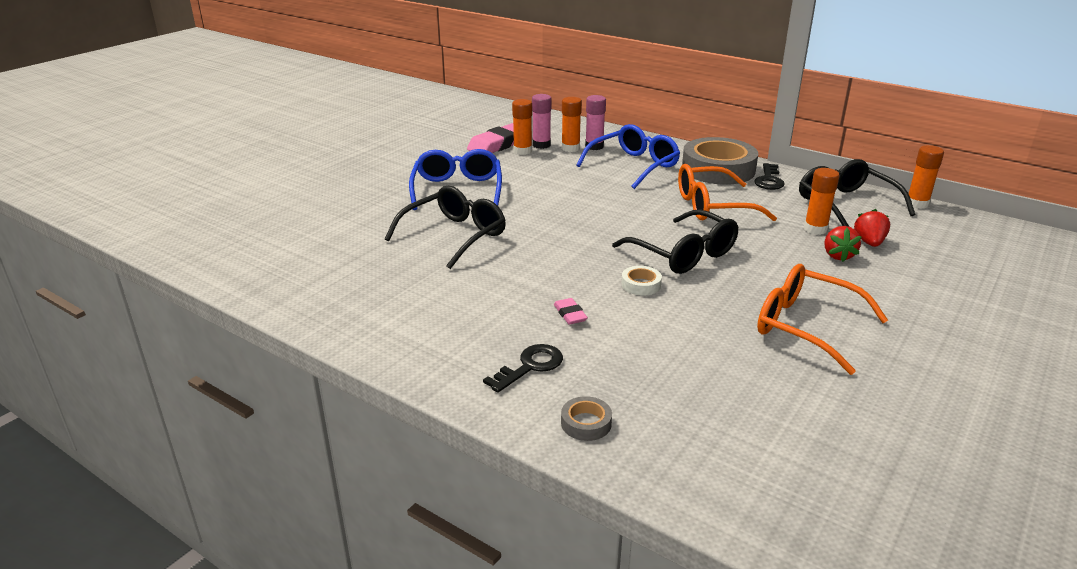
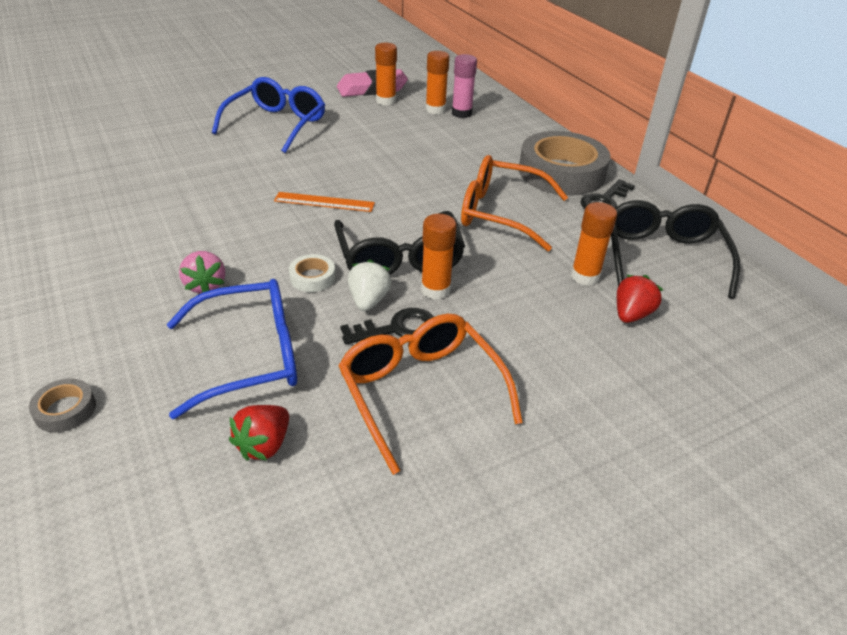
camera: 25 degrees right, 10 degrees up
black glasses [385,186,506,269] -> none
black key [483,344,563,393] -> black key moved to [340,308,434,344]
pink glue stick [532,94,552,149] -> none
pink eraser [554,298,588,324] -> pink strawberry [179,251,225,294]
blue glasses [576,124,680,189] -> blue glasses moved to [167,279,297,419]
red strawberry [824,226,862,262] -> red strawberry moved to [229,405,289,461]
orange glue stick [909,145,944,209] -> orange glue stick moved to [421,214,457,300]
none -> orange ruler [274,192,375,212]
none -> white strawberry [348,260,392,311]

